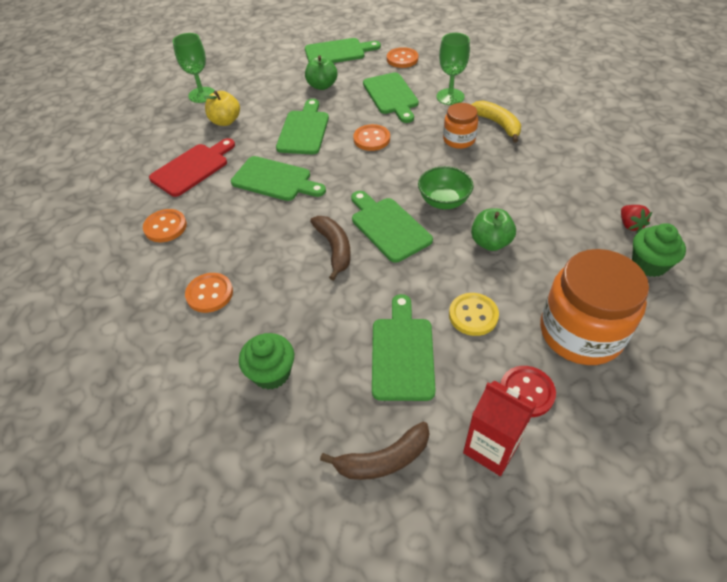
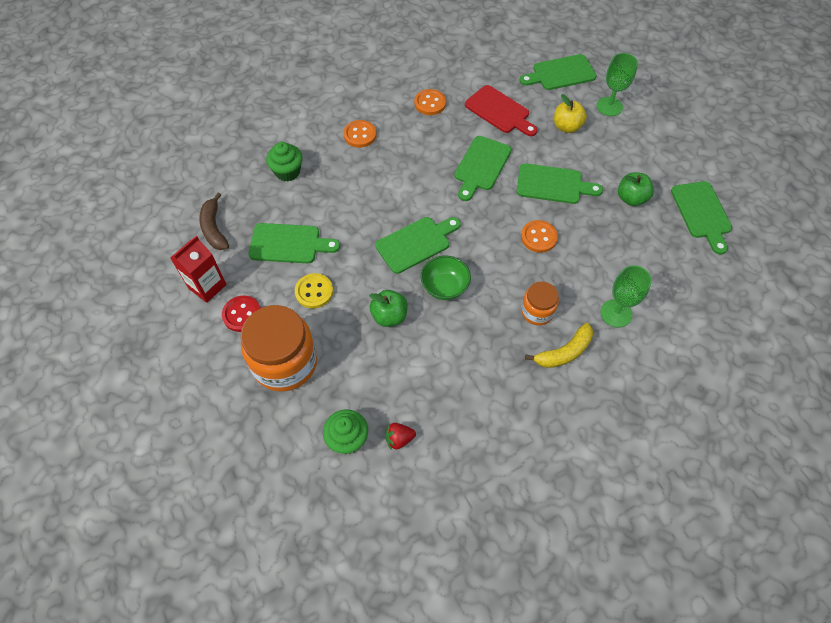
camera: 90 degrees right, 10 degrees up
brown banana [310,216,351,281] -> none
green cutting board [363,72,419,123] -> green cutting board moved to [519,54,597,90]
orange button [387,47,418,68] -> none

